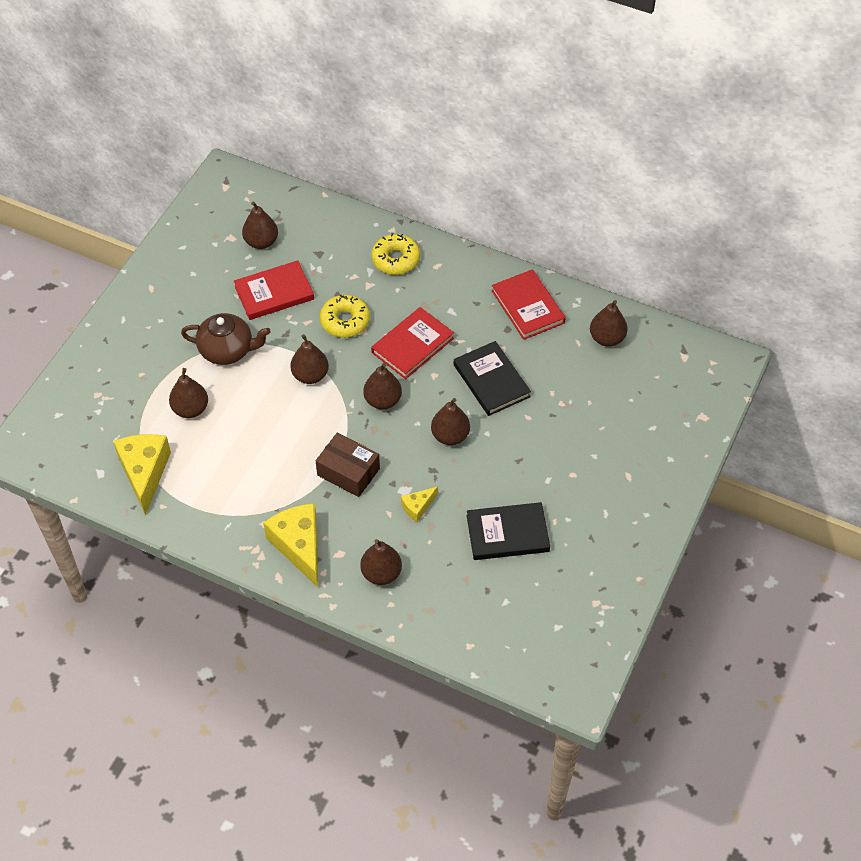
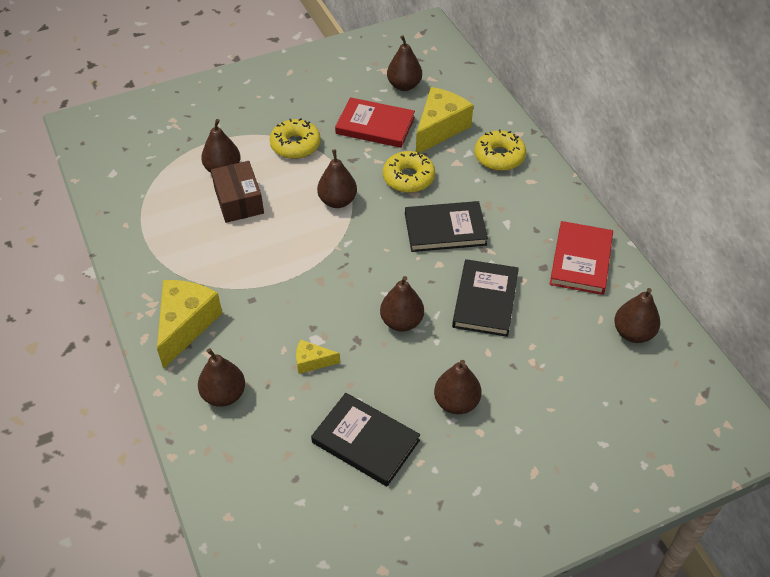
camera: 40 degrees right, 5 degrees down
yellow cheese [113,434,171,515] -> yellow cheese moved to [416,87,473,153]
brown teapot [181,313,271,365] -> yellow donut [270,118,321,159]
brown box [316,432,380,497] -> brown box moved to [211,161,264,223]
brown pear [363,363,402,410] -> brown pear moved to [434,360,481,414]
red book [371,307,454,379] -> black book [405,201,488,252]

